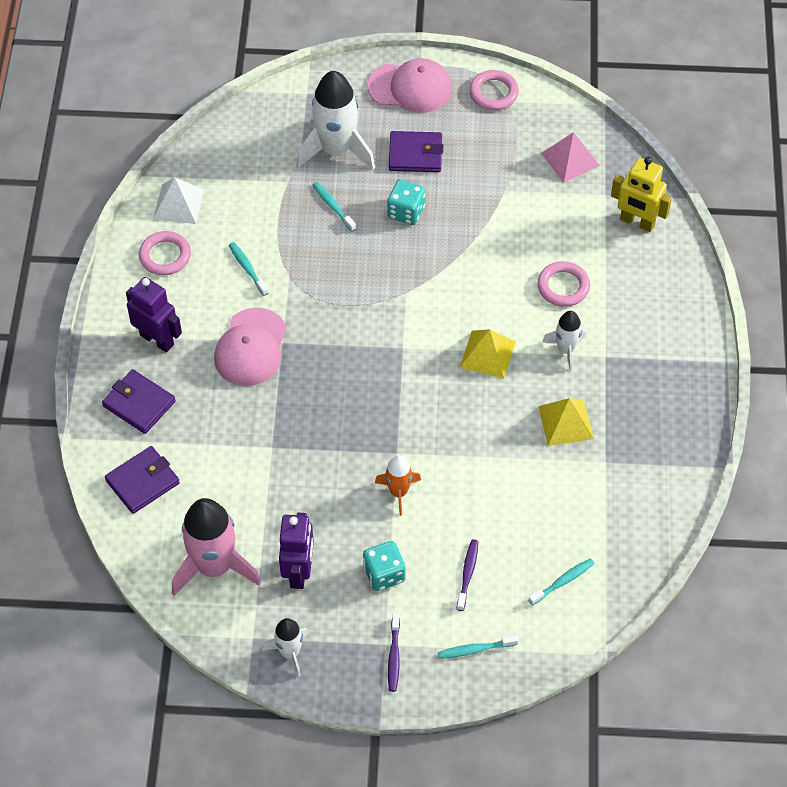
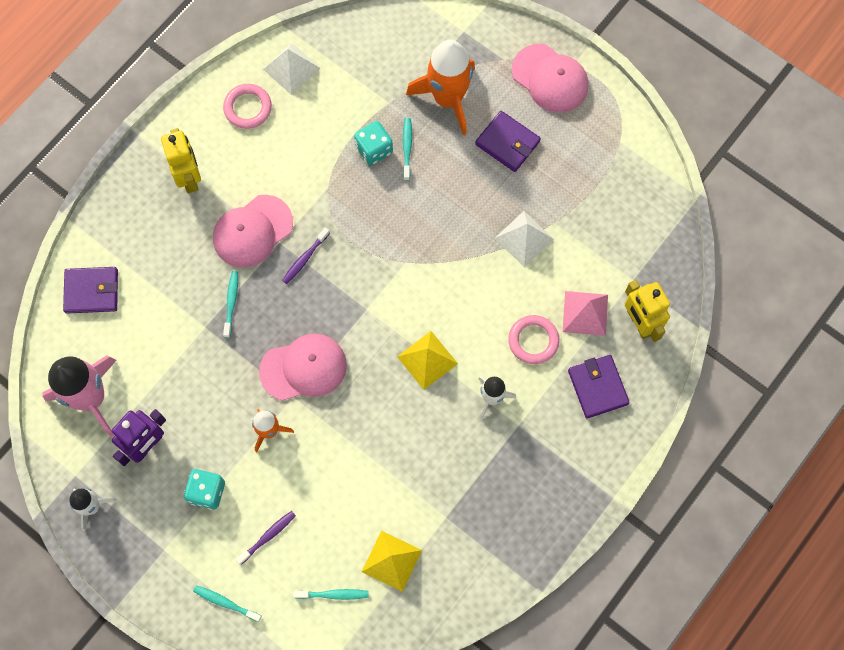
camera: 35 degrees right, 15 degrees up
purple wallet [102,369,176,434] -> purple wallet moved to [568,355,630,418]
purple robot [126,277,182,353] -> yellow robot [161,128,201,193]
turquoise toothbrush [229,242,269,296] -> turquoise toothbrush moved to [223,271,238,338]
white rocket [296,71,375,170] -> orange rocket [406,40,475,135]
turquoise dice [387,179,425,225] -> turquoise dice moved to [354,121,393,165]
purple toothbrush [388,613,400,692] -> purple toothbrush moved to [282,228,330,284]
pink ring [469,70,519,110] -> none
yellow pyramid [538,398,594,446] -> yellow pyramid moved to [362,531,422,592]
pink pyramid [541,132,600,183] -> pink pyramid moved to [563,291,608,336]
none -> pink cap [259,334,347,401]
none -> white pyramid [494,211,554,267]

